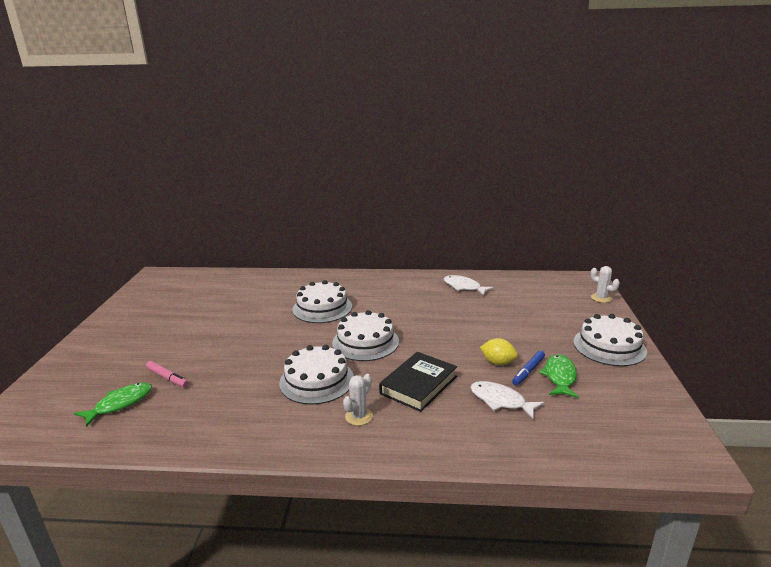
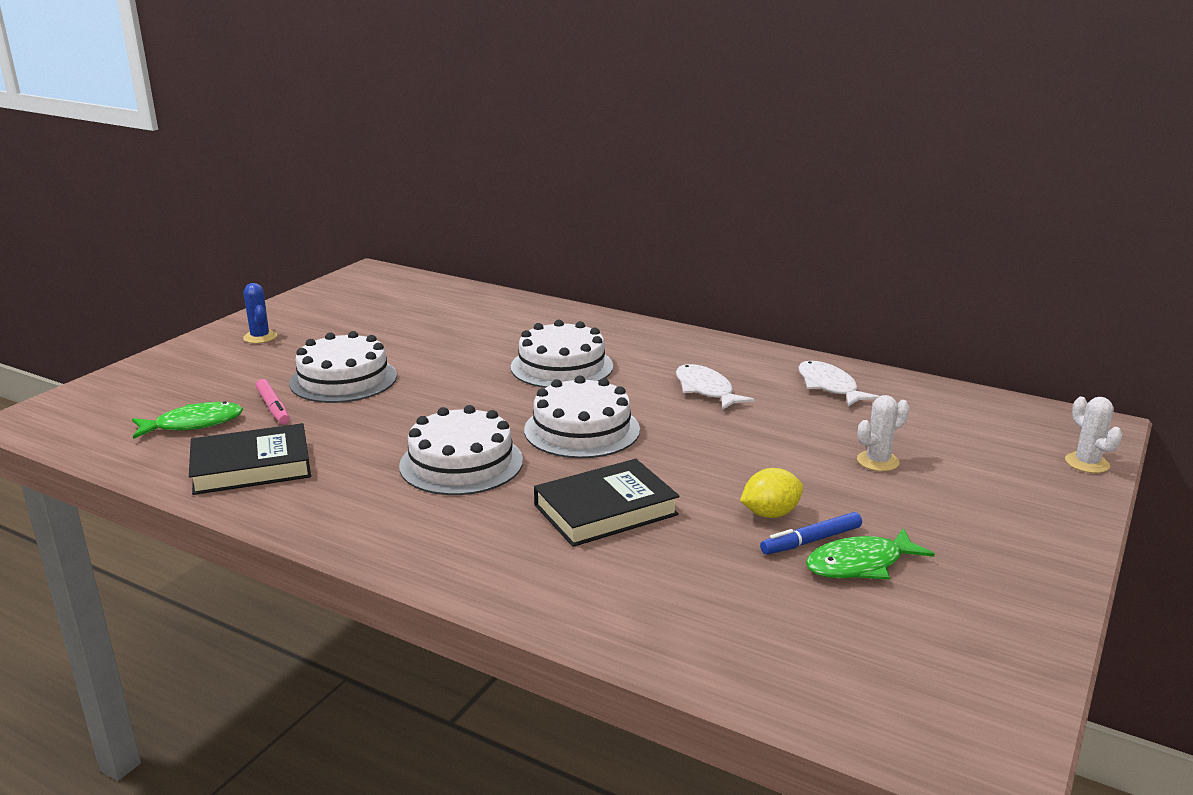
camera: 25 degrees right, 0 degrees up
white cactus [343,374,373,426] -> white cactus moved to [857,395,909,471]
white fish [470,381,544,419] -> white fish moved to [676,364,754,410]
yellow lemon [480,338,518,365] -> yellow lemon turned 75 degrees counterclockwise [740,468,803,518]
green fish [539,354,579,398] -> green fish turned 150 degrees counterclockwise [806,528,935,580]
white cake [573,314,647,366] -> white cake moved to [289,331,397,403]
none -> black book [189,423,311,495]
none -> blue cactus [243,283,277,343]

